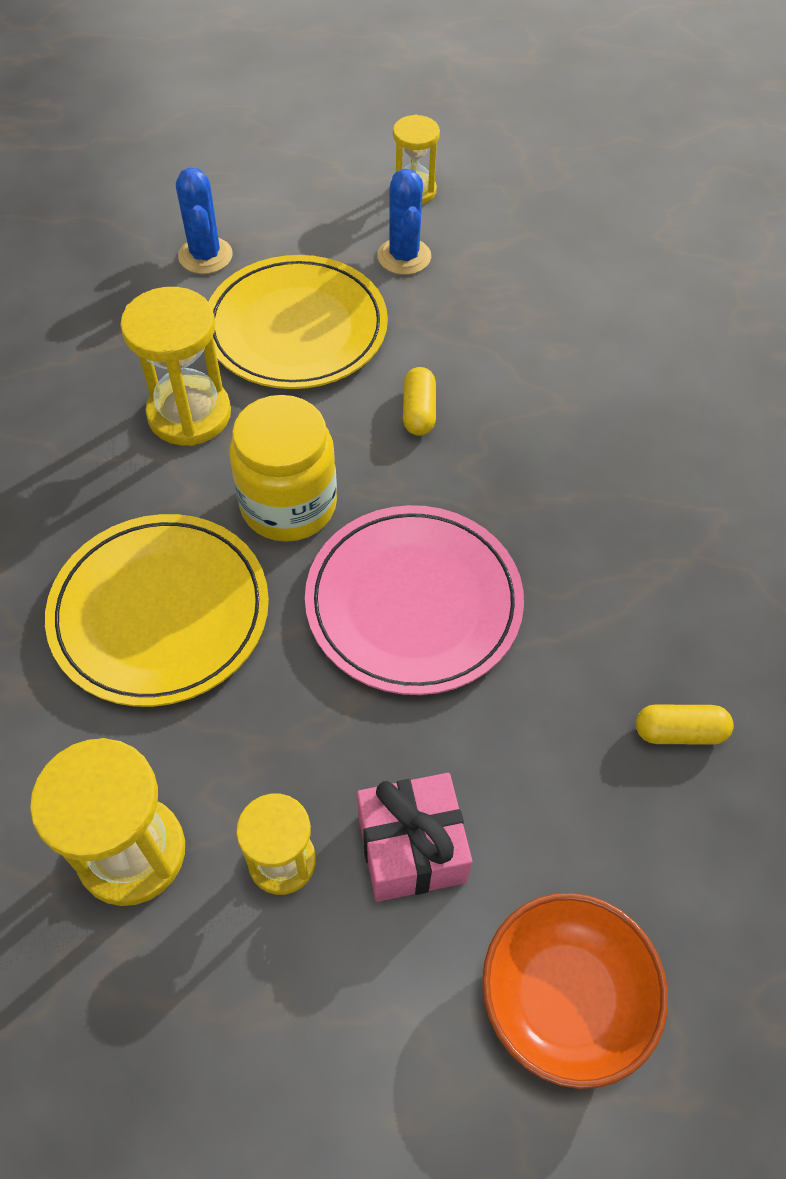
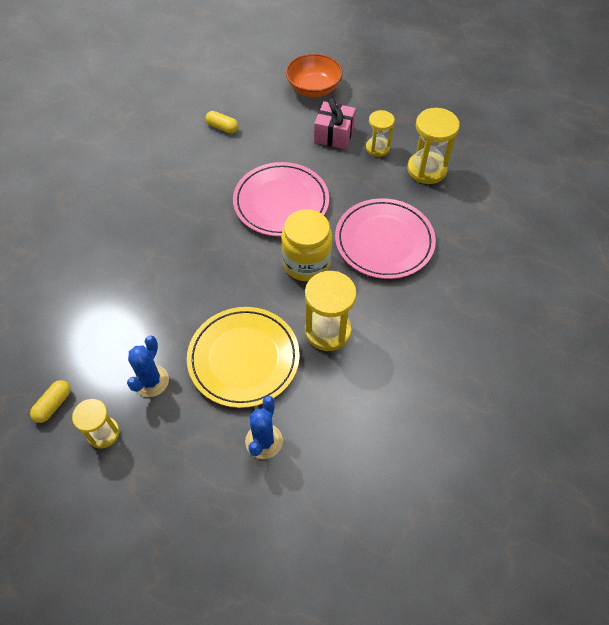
camera: 150 degrees left, 0 degrees up
yellow plate [45,514,269,707] -> pink plate [335,198,436,279]
yellow capsule [403,367,436,436] -> yellow capsule moved to [30,380,71,423]

